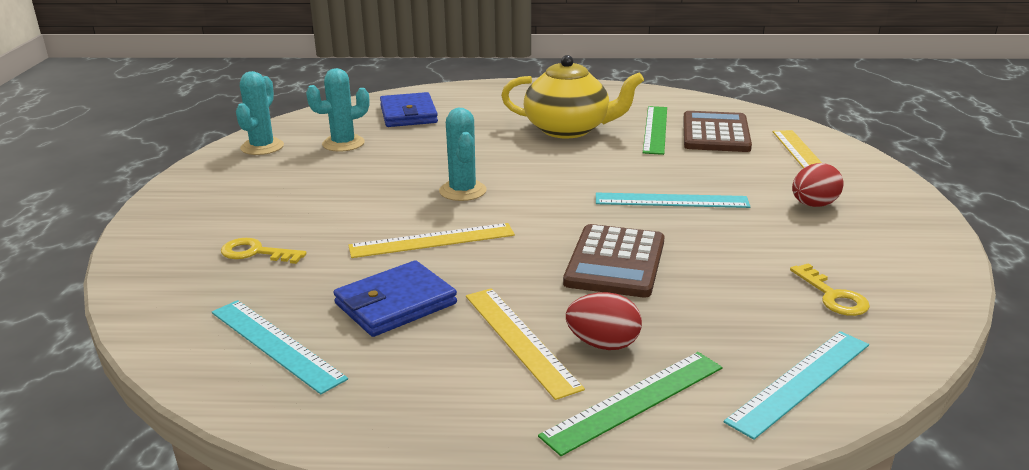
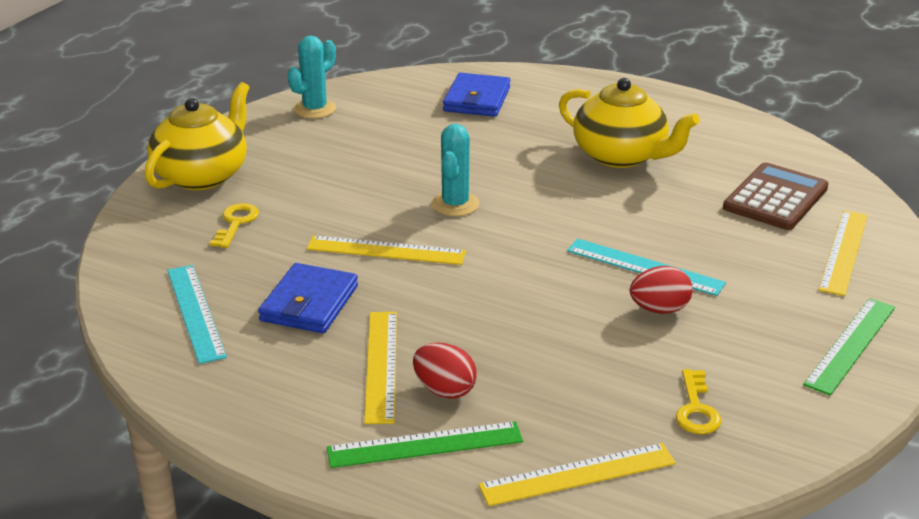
camera: 25 degrees right, 5 degrees up
yellow key [221,238,307,264] -> yellow key turned 60 degrees clockwise [210,203,259,248]
turquoise cactus [306,68,369,152] -> none
blue wallet [333,260,457,337] -> blue wallet turned 60 degrees counterclockwise [258,263,358,333]
brown calculator [563,224,665,298] -> none
green ruler [643,106,667,155] -> green ruler moved to [803,298,895,395]
turquoise ruler [724,331,869,440] -> yellow ruler [478,443,676,506]
red egg [792,163,843,207] -> red egg moved to [630,266,693,314]
none -> yellow teapot [145,82,250,190]

